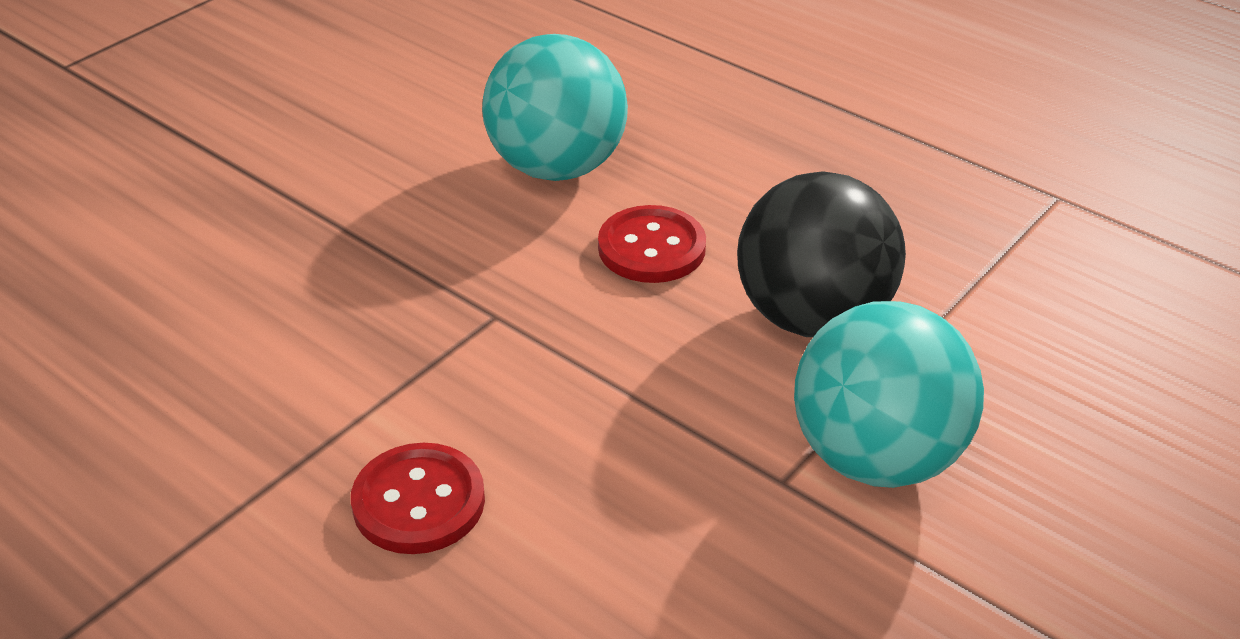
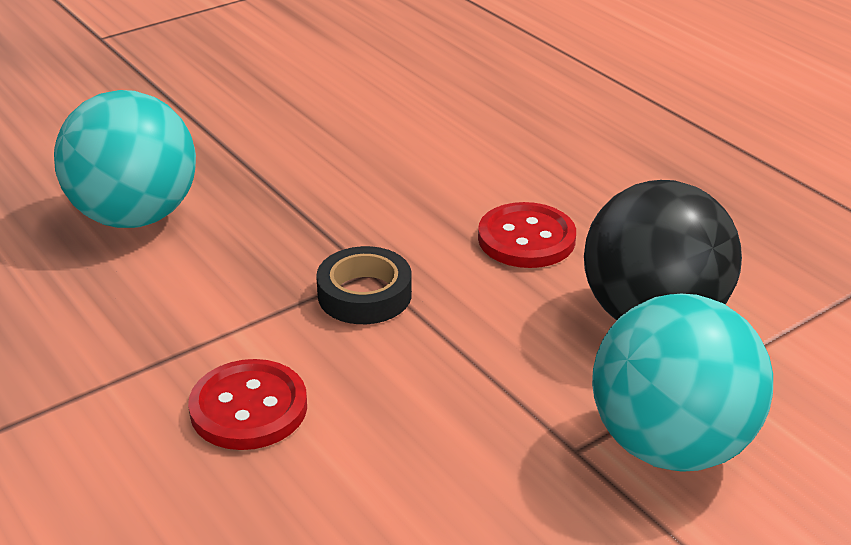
camera: 15 degrees right, 5 degrees down
turquoise ball [482,34,628,181] -> turquoise ball moved to [54,90,196,228]
none -> black tape [316,246,412,324]

